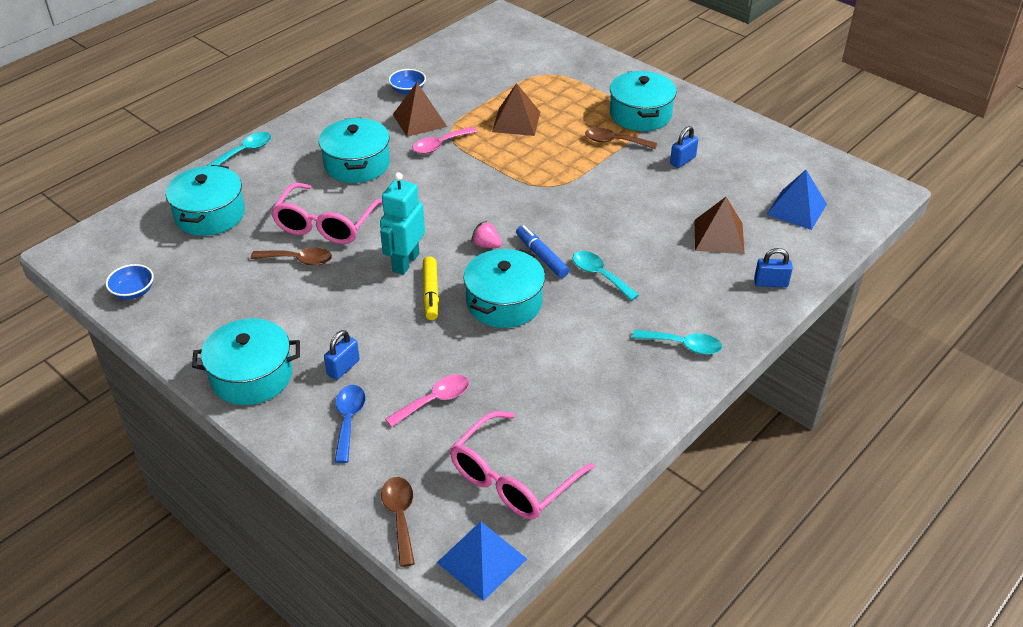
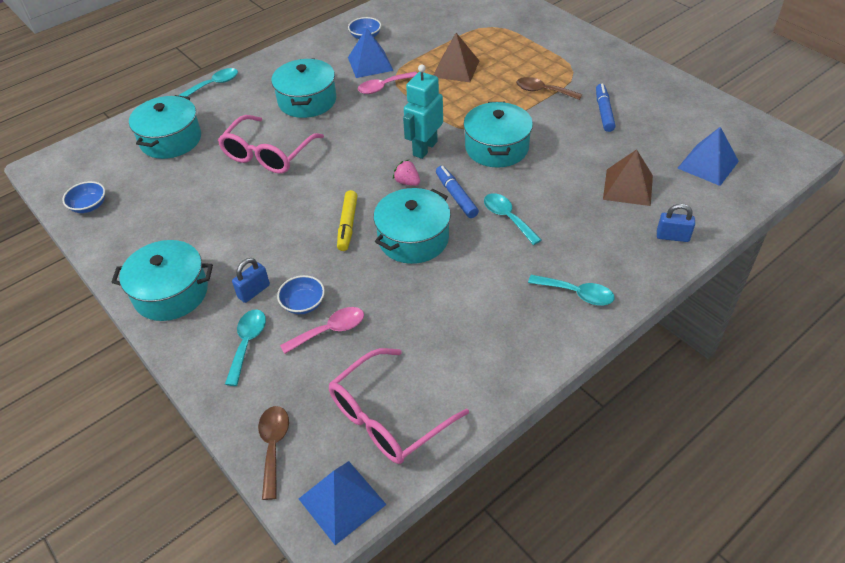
camera: 10 degrees right, 5 degrees up
brown spoon [251,248,332,266] -> none
blue spoon [334,385,365,463] -> turquoise spoon [225,309,266,386]
turquoise robot [380,172,425,275] -> turquoise robot moved to [403,64,443,159]
brown pyramid [393,82,447,137] -> blue pyramid [348,28,393,78]
turquoise pot [610,71,677,131] -> turquoise pot moved to [463,102,533,167]
blue padlock [670,126,699,168] -> blue marker [596,83,616,132]
none -> blue bowl [277,275,325,314]

